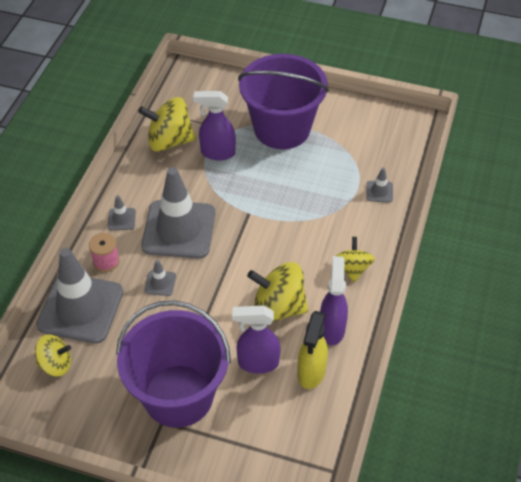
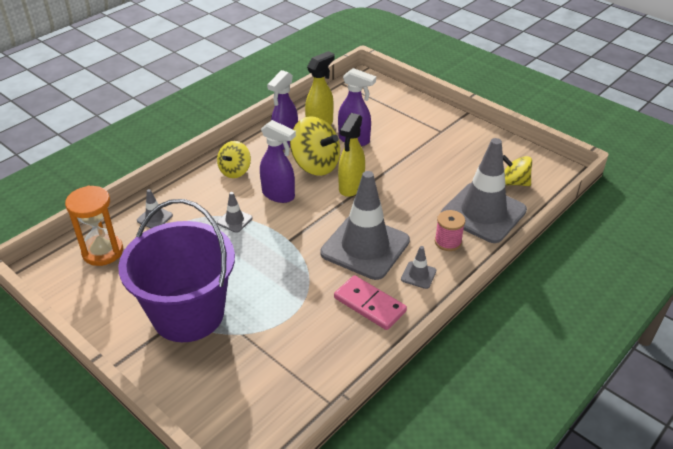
camera: 155 degrees left, 10 degrees down
purple bucket [116,300,231,428] -> none
yellow spinning top [138,97,196,152] -> none
grey traffic cone [144,260,176,296] -> grey traffic cone moved to [217,192,253,233]
purple spray bottle [193,91,236,161] -> purple spray bottle moved to [260,120,296,203]
none -> orange hourglass [65,186,123,266]
none -> pink domino [334,275,407,330]
none -> yellow spray bottle [338,113,365,197]

